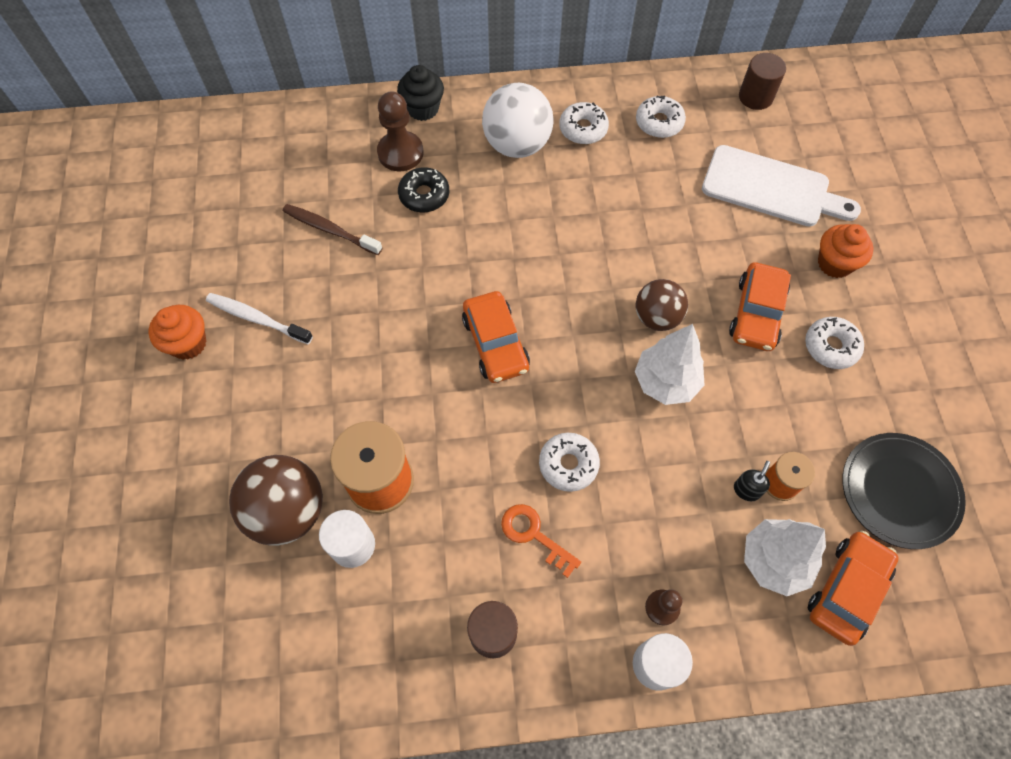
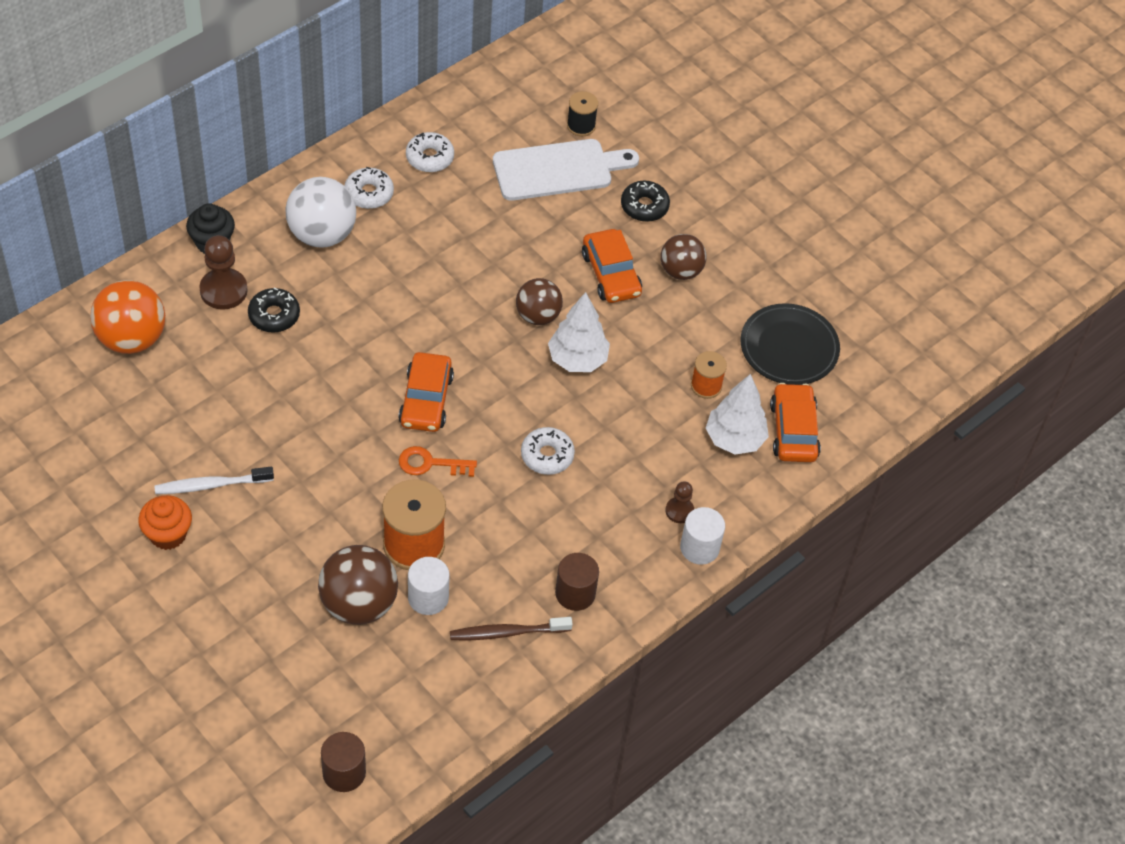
camera: 40 degrees left, 10 degrees down
brown toothbrush [283,204,382,255] -> brown toothbrush moved to [450,617,573,640]
orange car [462,291,530,383] -> orange car turned 60 degrees clockwise [398,352,454,432]
orange key [501,504,581,578] -> orange key moved to [399,446,477,477]
black soap dispenser [734,461,770,501] -> none
brown cylinder [739,53,786,110] -> brown cylinder moved to [321,732,366,792]
white donut [805,317,864,369] -> brown ball [661,234,706,280]
orange cupcake [818,224,873,278] -> black donut [621,181,670,222]
none -> orange ball [90,280,165,354]
none -> black spool [567,91,598,136]

